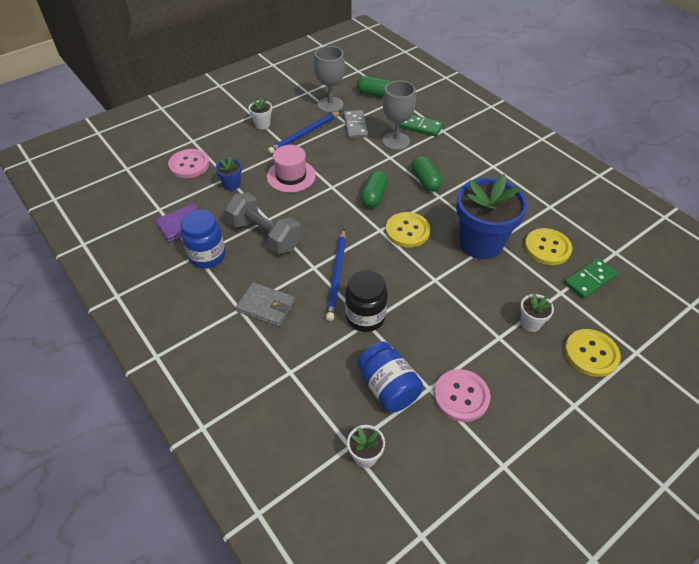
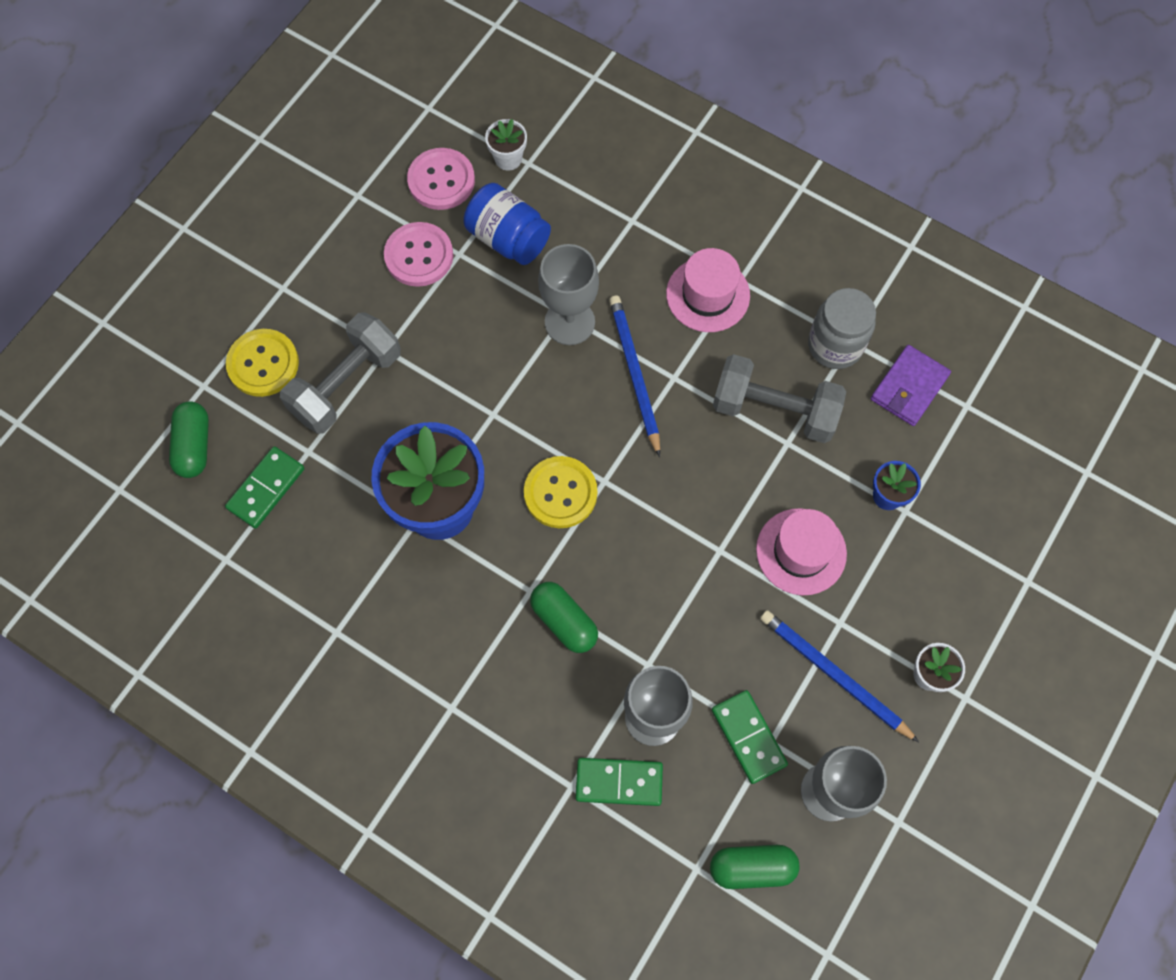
camera: 160 degrees right, 20 degrees up
pink button [168,149,210,178] -> pink button moved to [407,148,475,210]
blue jar [180,210,225,268] -> grey jar [808,288,876,369]
grey wallet [235,282,295,327] -> pink hat [666,248,750,332]
blue pencil [268,111,341,154] -> blue pencil turned 75 degrees counterclockwise [760,610,919,742]
grey domino [344,110,368,139] -> green domino [711,690,788,784]
black jar [345,270,388,332] -> grey goblet [538,244,599,345]
green capsule [361,171,388,208] -> green capsule moved to [169,401,209,478]
white flower pot [520,294,554,332] -> grey dumbbell [280,312,401,434]
yellow button [524,228,572,265] -> none

